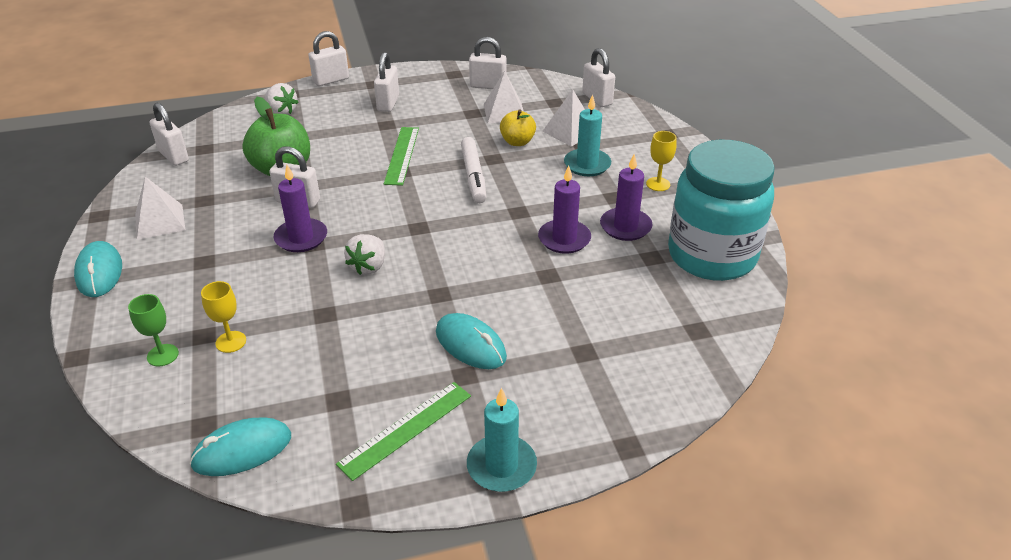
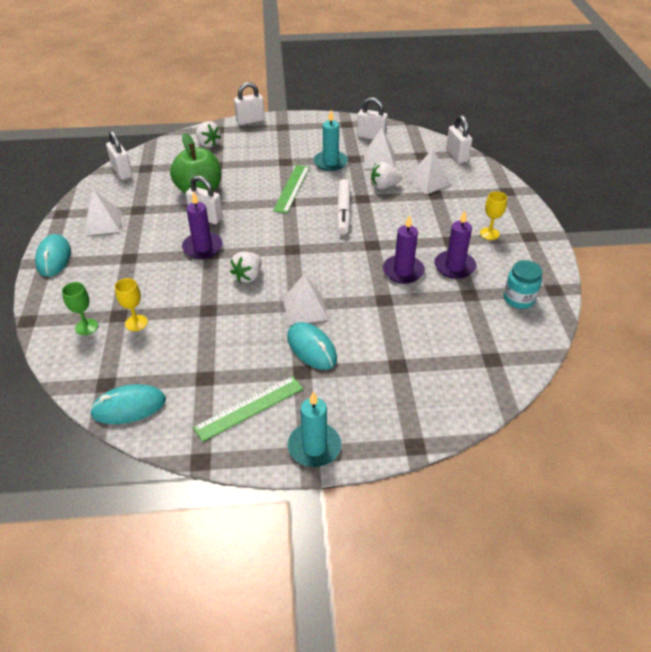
camera: 10 degrees right, 5 degrees up
white padlock [374,52,399,112] -> none
yellow apple [500,110,536,146] -> white strawberry [371,162,402,189]
turquoise candle [564,94,611,176] -> turquoise candle moved to [313,110,348,171]
turquoise jar [668,140,775,281] -> turquoise jar [504,260,542,309], size x0.44
none -> white pyramid [283,274,328,325]

